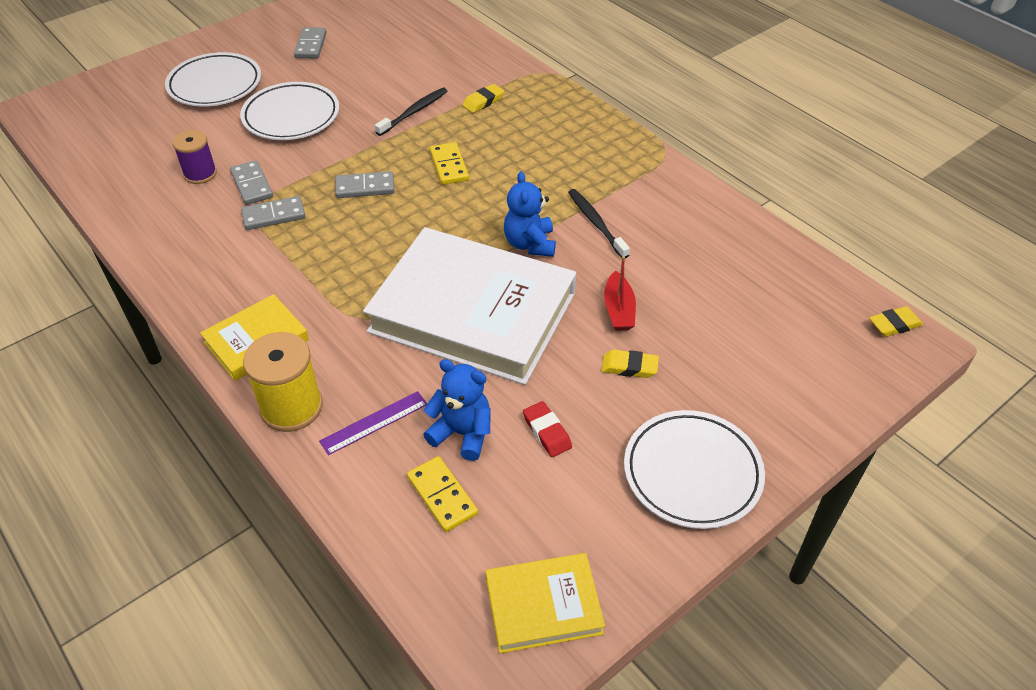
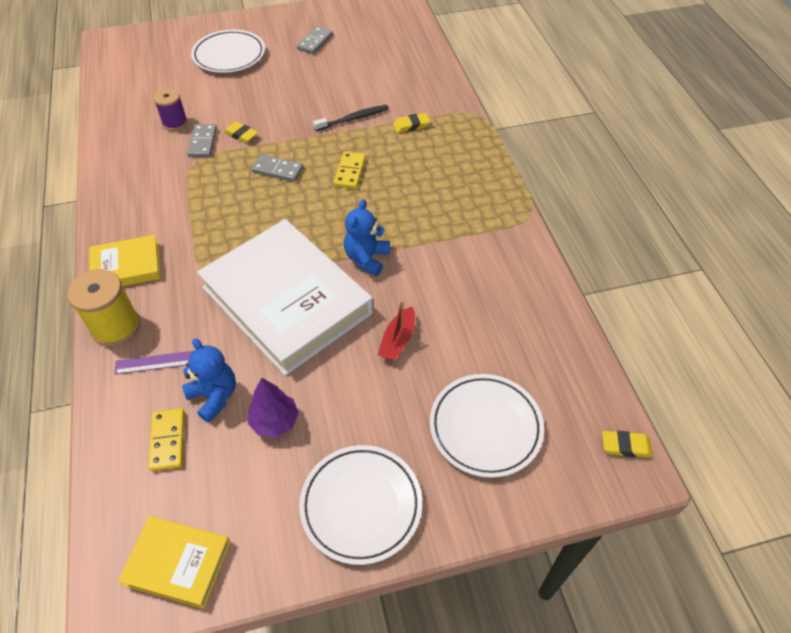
camera: 25 degrees right, 5 degrees up
white plate [240,82,339,140] -> white plate moved to [430,374,544,478]
grey domino [241,196,306,230] -> none
red eraser [523,401,572,457] -> purple tree [248,377,299,437]
black toothbrush [568,189,630,258] -> none
yellow eraser [601,350,659,378] -> yellow eraser moved to [224,121,258,143]

